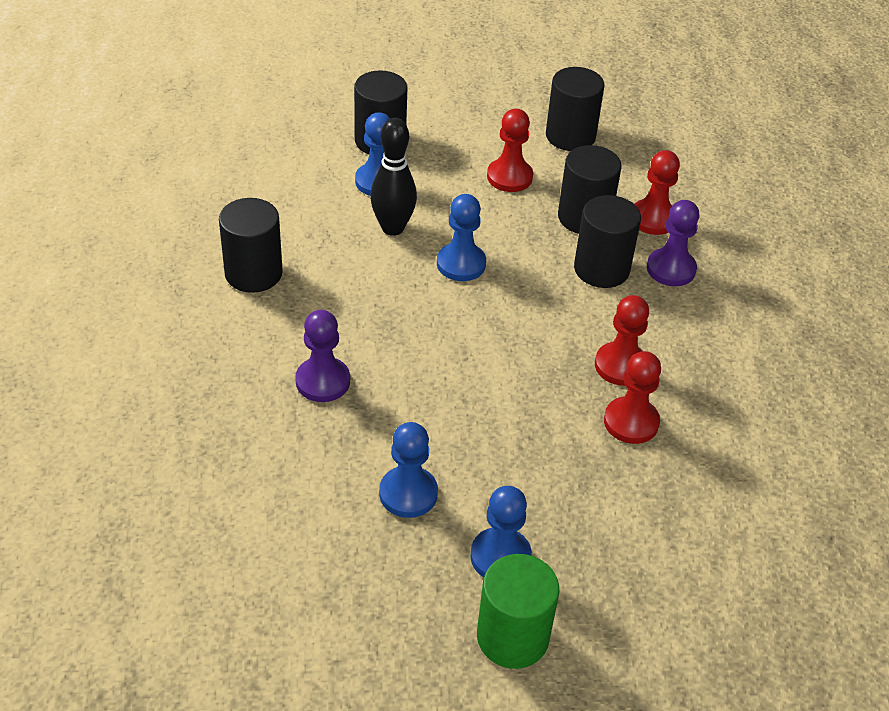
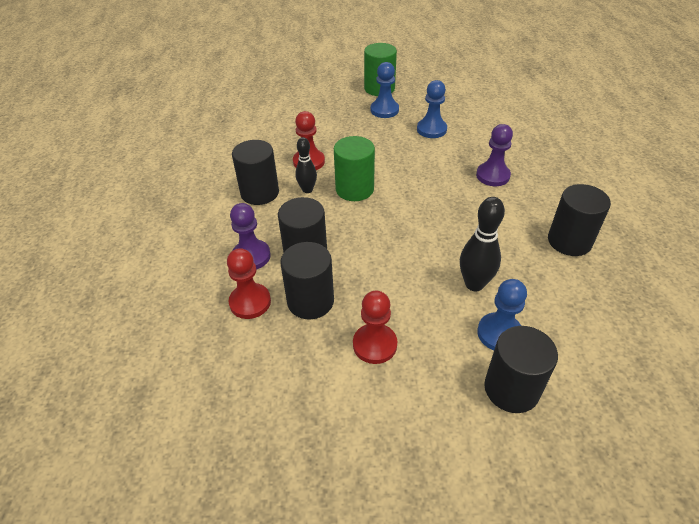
camera: 175 degrees left, 0 degrees up
blue pawn [437,194,486,281] -> none
black cylinder [546,67,605,151] -> black cylinder moved to [232,140,279,205]
red pawn [595,295,649,386] -> black bowling pin [295,137,317,193]
none -> green cylinder [334,136,375,201]

